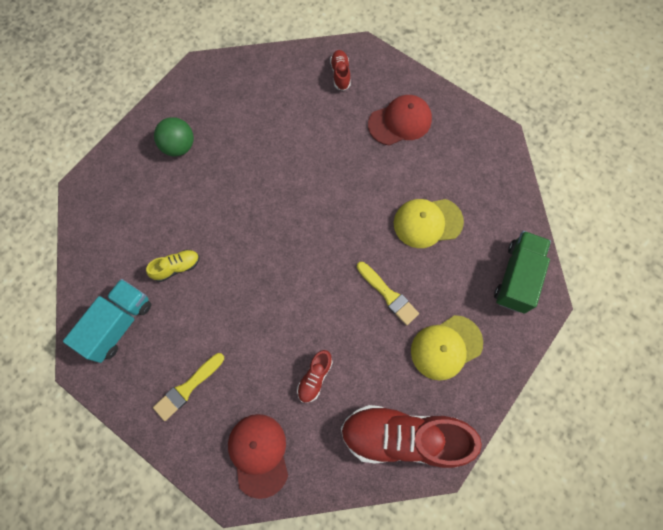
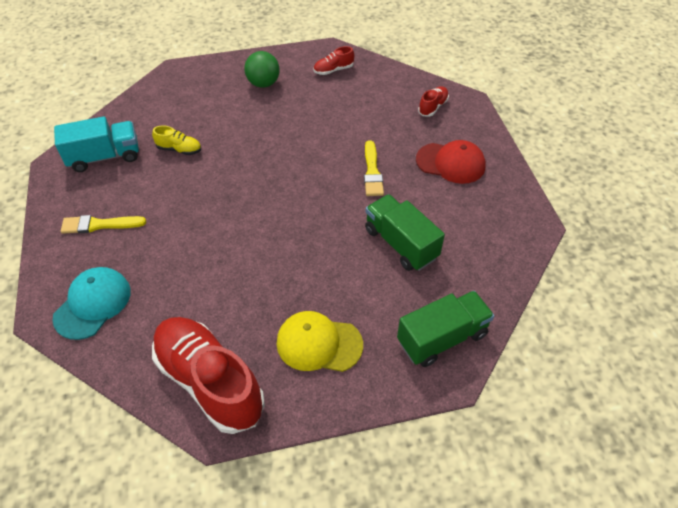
camera: 40 degrees right, 20 degrees down
red cap [228,414,288,499] -> turquoise cap [52,267,131,340]
red shoe [297,350,333,403] -> red shoe moved to [313,46,354,75]
yellow brush [357,262,419,325] -> yellow brush moved to [364,140,384,196]
yellow cap [394,199,464,248] -> green truck [365,194,445,271]

